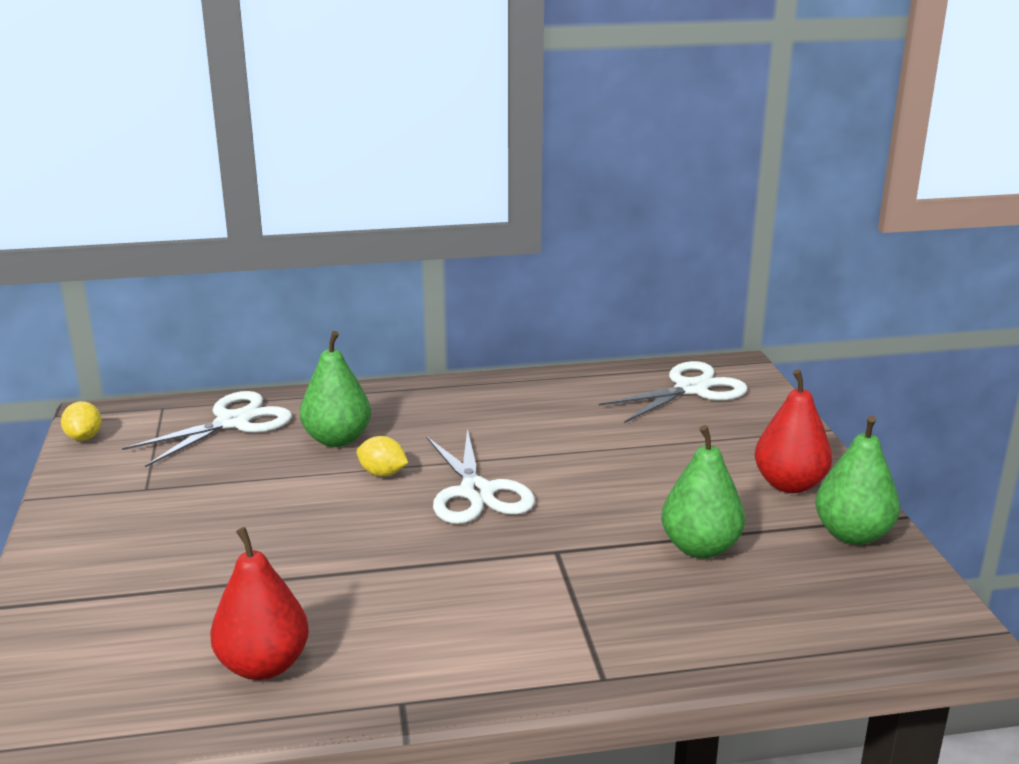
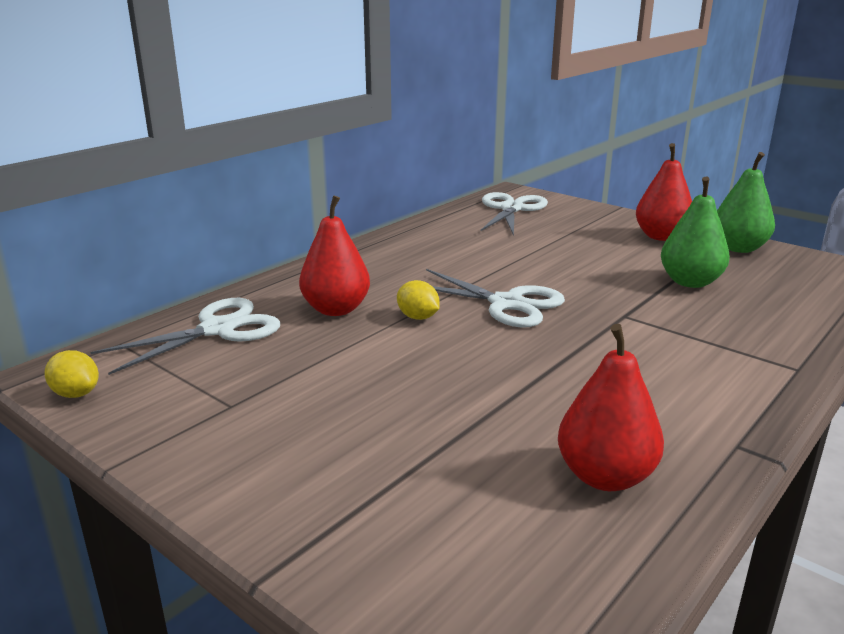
camera: 40 degrees left, 0 degrees up
white scissors [122,391,292,467] -> white scissors turned 45 degrees clockwise [90,298,280,375]
green pear [300,331,371,447] -> red pear [299,195,370,316]
yellow lemon [357,436,408,477] -> yellow lemon turned 60 degrees clockwise [397,280,440,320]

